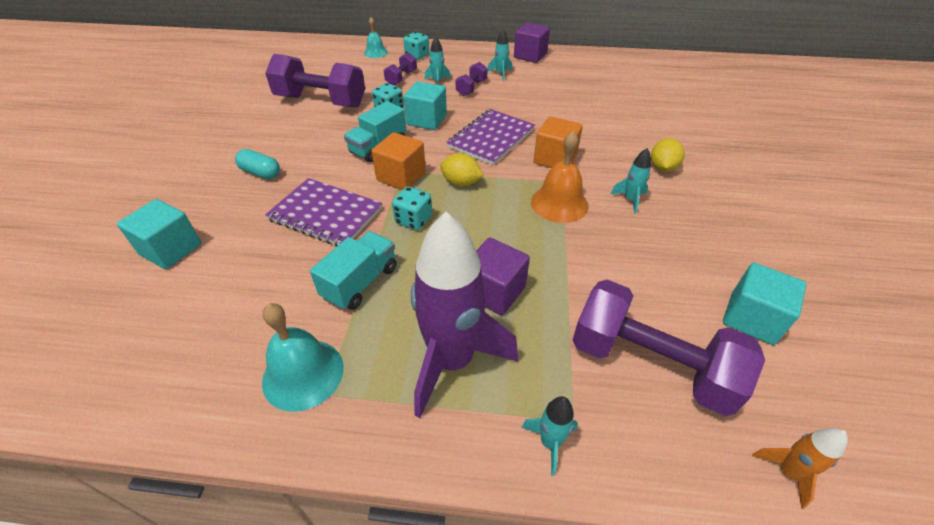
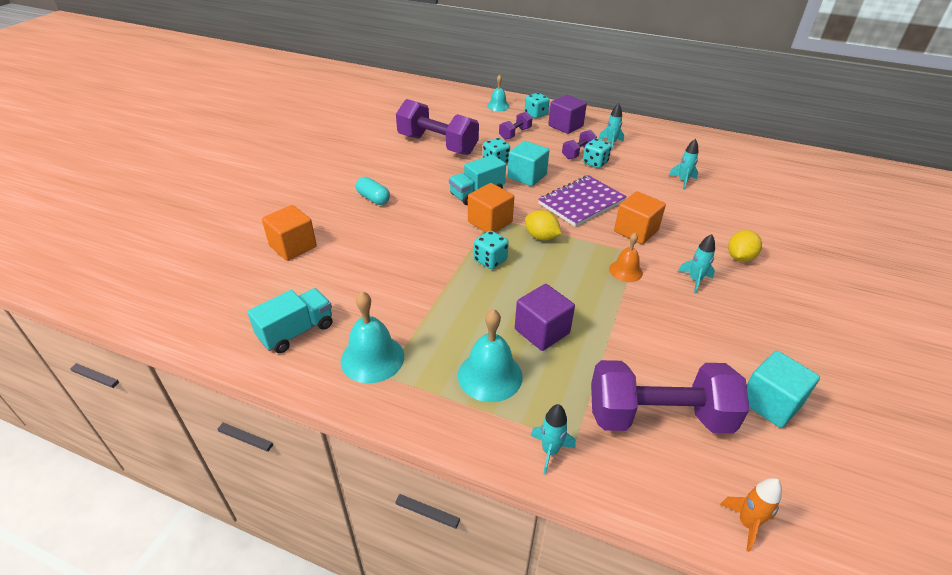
camera: 15 degrees right, 5 degrees down
turquoise cube [117,199,201,269] -> orange cube [262,205,317,261]
purple notebook [265,178,383,247] -> none
turquoise truck [310,231,397,310] -> turquoise truck moved to [247,288,332,353]
purple rocket [411,212,519,418] -> turquoise bell [458,309,523,402]
turquoise rocket [425,37,451,85] -> turquoise rocket moved to [669,139,698,190]
purple cube [514,23,550,63] -> purple cube moved to [548,95,587,134]
orange bell [531,131,589,223] -> orange bell [609,233,643,282], size x0.62
purple dumbbell [572,280,765,416] -> purple dumbbell turned 45 degrees counterclockwise [591,360,750,433]
none -> turquoise dice [583,139,612,168]

